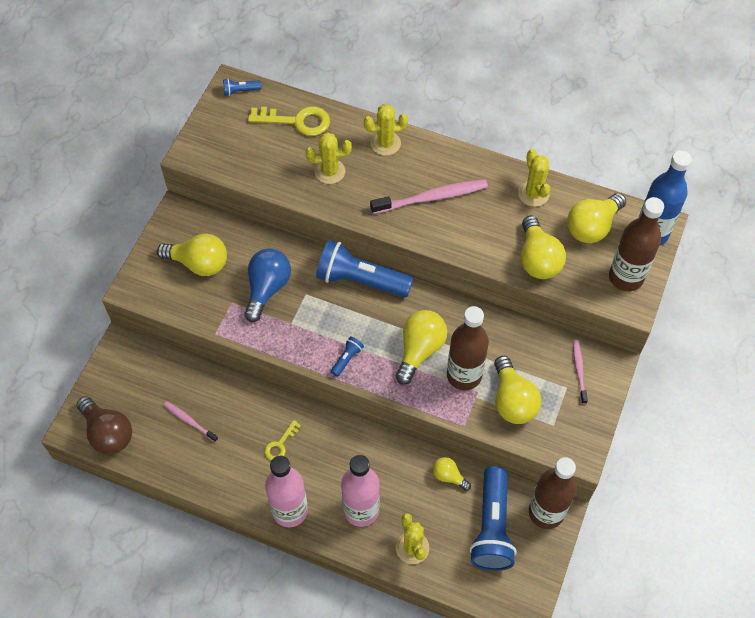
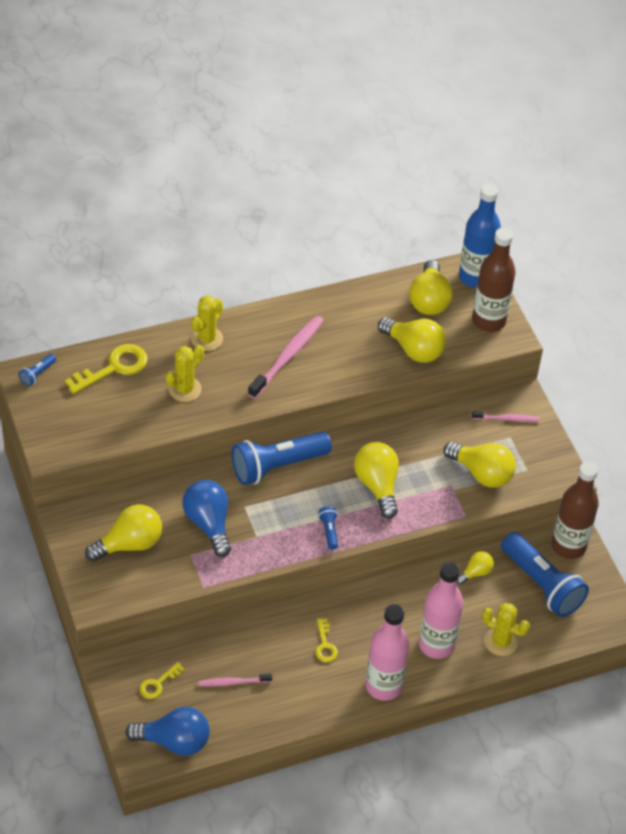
camera: 45 degrees left, 10 degrees down
brown light bulb [77,396,132,454] -> blue light bulb [125,707,210,756]
yellow light bulb [433,457,471,491] -> yellow light bulb turned 150 degrees clockwise [457,551,494,585]
brown bottle [447,306,489,390] -> none
yellow cactus [518,149,550,207] -> none
pink toothbrush [573,340,588,404] -> pink toothbrush turned 135 degrees clockwise [472,411,540,422]
none -> yellow key [139,662,184,699]

